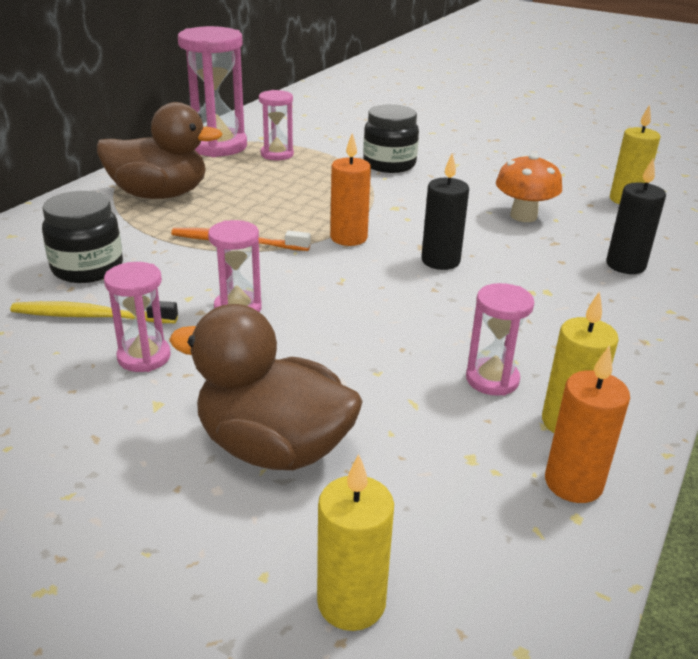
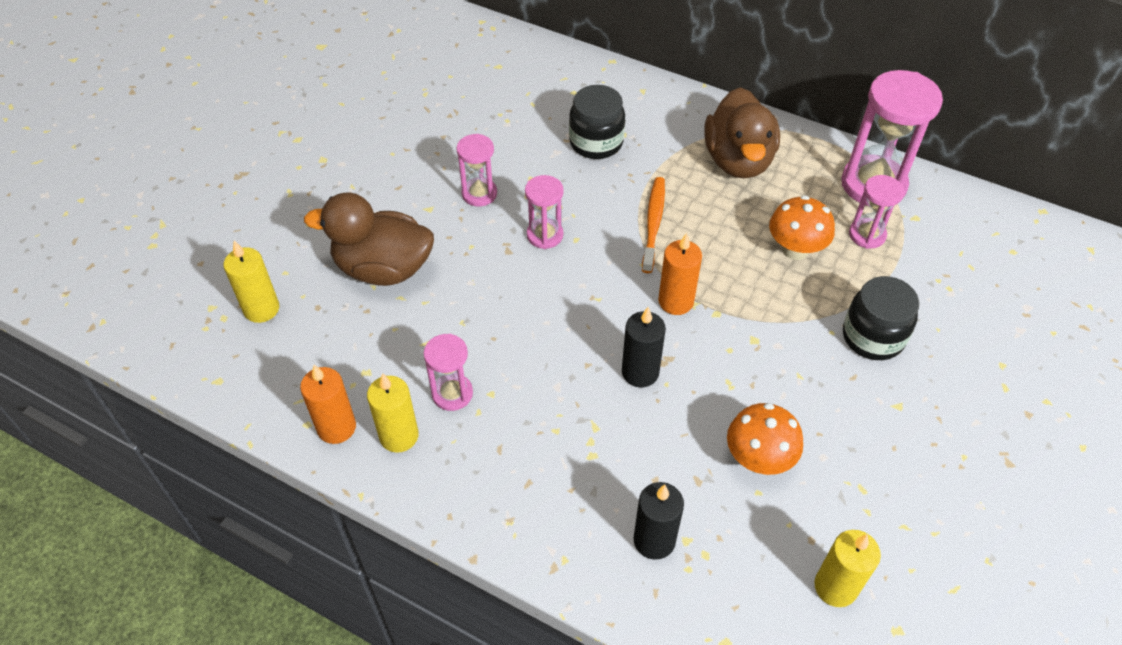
camera: 90 degrees right, 20 degrees up
yellow toothbrush [10,301,178,323] -> none
brown duck [169,304,363,470] -> brown duck turned 105 degrees counterclockwise [304,193,434,286]
none -> orange mushroom [769,195,835,260]

